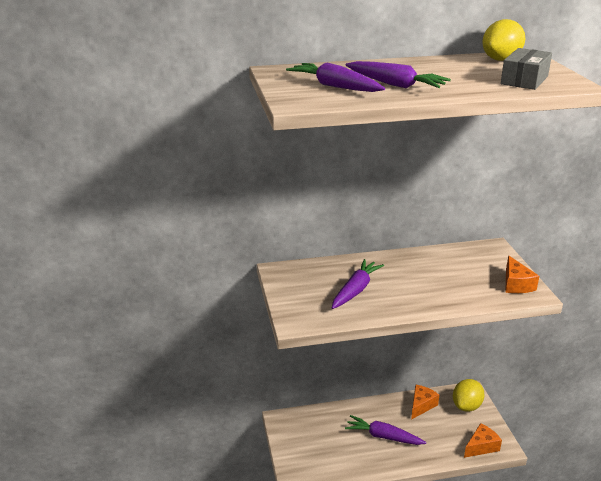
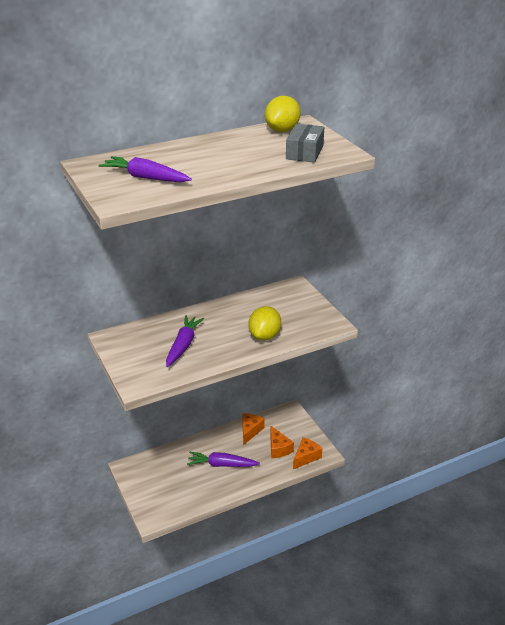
camera: 15 degrees left, 5 degrees up
purple carrot [346,61,451,88] -> none
yellow lemon [453,379,485,412] -> yellow lemon moved to [248,306,281,341]
orange cheese [505,256,539,293] -> orange cheese moved to [270,426,294,458]

